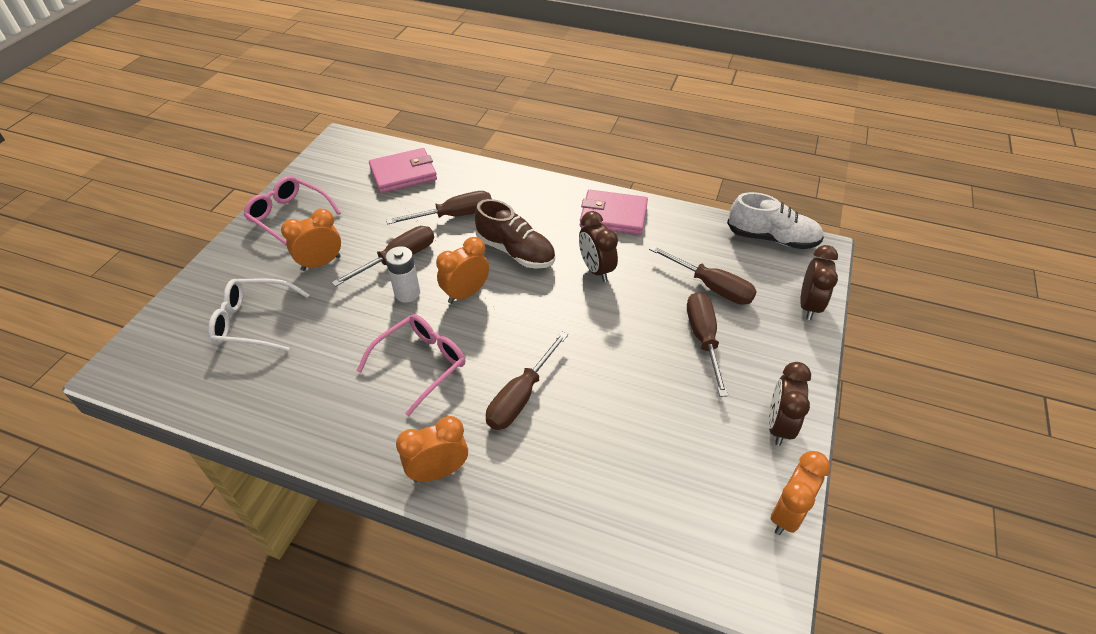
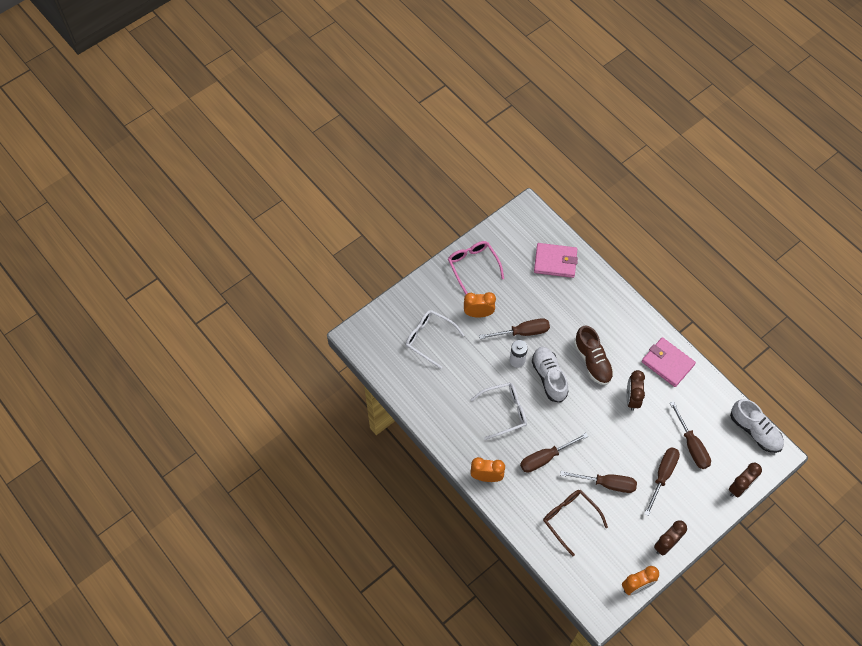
camera: 30 degrees right, 15 degrees up
pink glasses [357,314,465,416] -> white glasses [471,383,527,440]
brown screwdriver [386,191,492,225] -> brown screwdriver moved to [560,471,637,493]
orange clock [436,237,489,304] -> white shoe [532,347,568,402]
none -> brown glasses [543,490,608,556]

